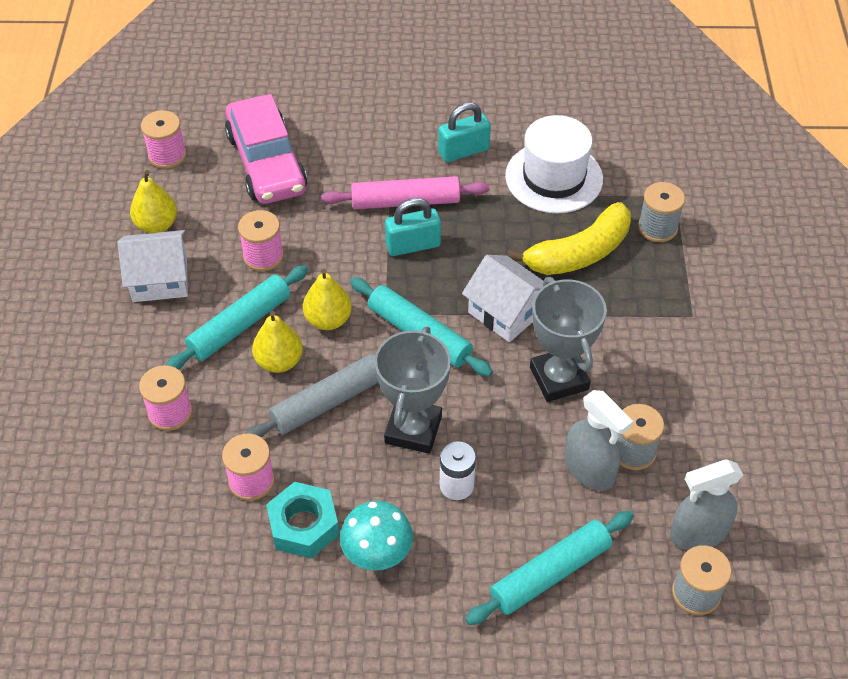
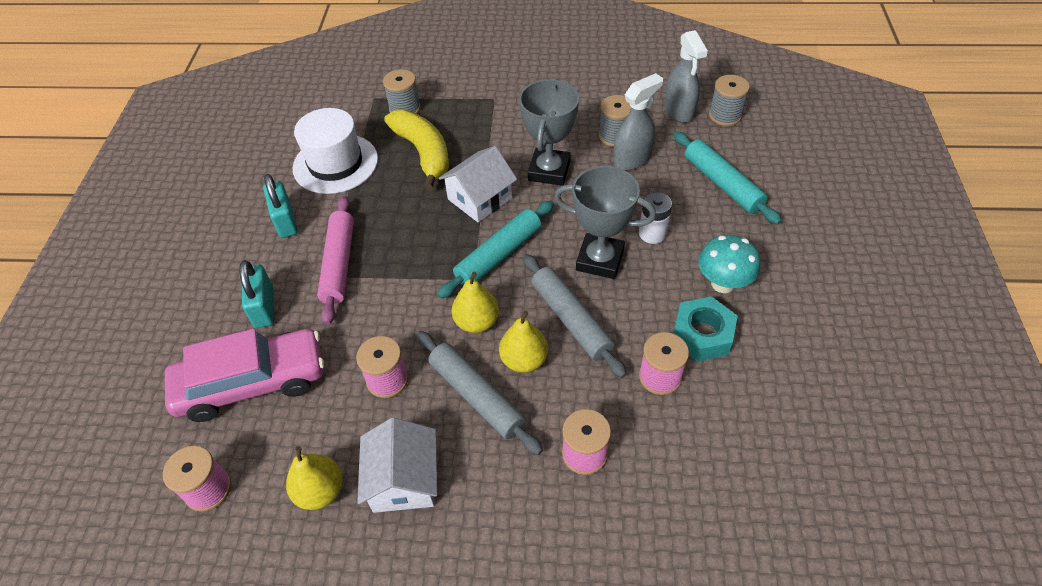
camera: 85 degrees left, 0 degrees up
turquoise rolling pin [166,265,308,370] -> grey rolling pin [416,331,543,455]
turquoise padlock [385,198,441,256] -> turquoise padlock moved to [239,260,274,328]
grey trophy [530,277,607,402] -> grey trophy turned 60 degrees counterclockwise [519,79,579,186]

